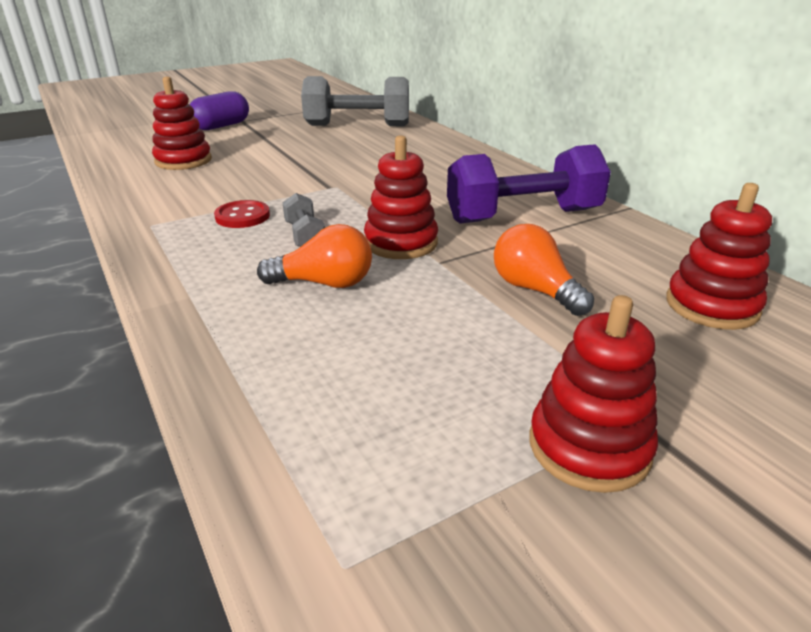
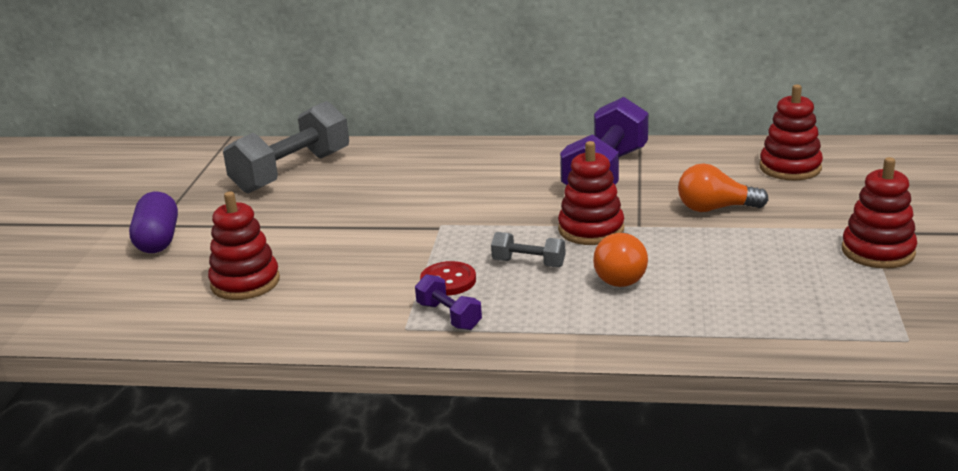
camera: 50 degrees left, 5 degrees down
orange light bulb [257,224,372,288] -> orange light bulb turned 150 degrees clockwise [593,232,648,287]
none -> purple dumbbell [415,274,482,330]

